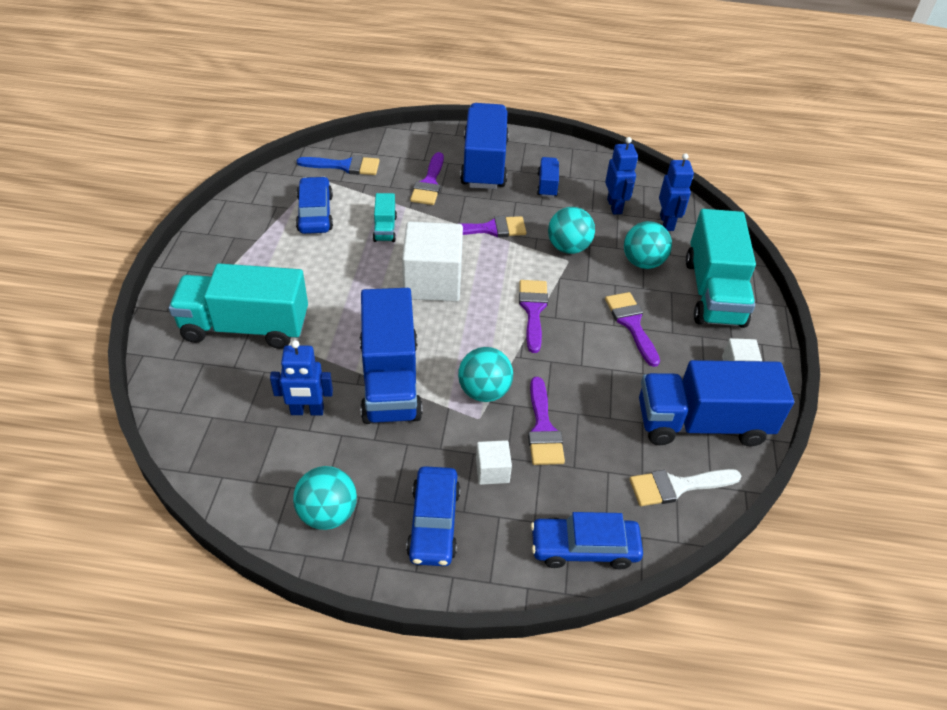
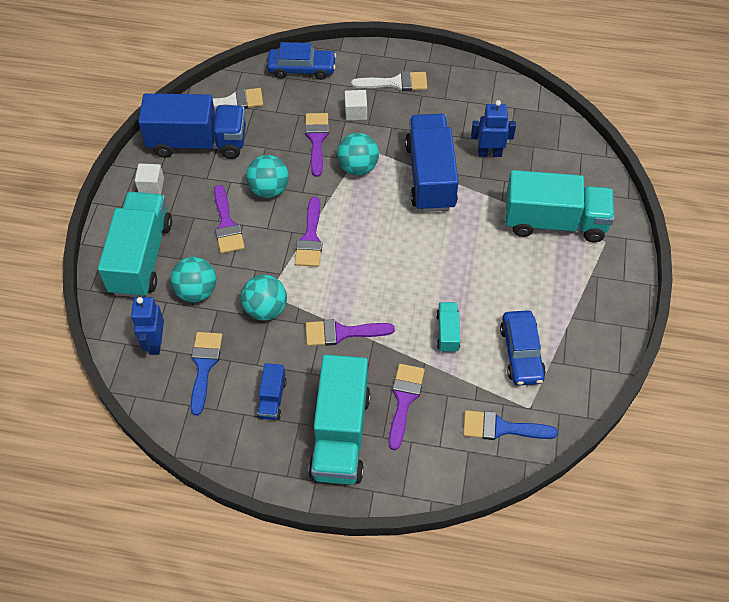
camera: 175 degrees left, 10 degrees up
turquoise ball [293,466,357,530] -> turquoise ball moved to [246,155,289,198]
white cube [402,221,463,302] -> none
blue car [406,466,460,566] -> white brush [351,71,427,91]
blue truck [460,103,509,189] -> turquoise truck [308,355,371,485]
blue robot [605,137,638,215] -> blue brush [190,332,222,415]

